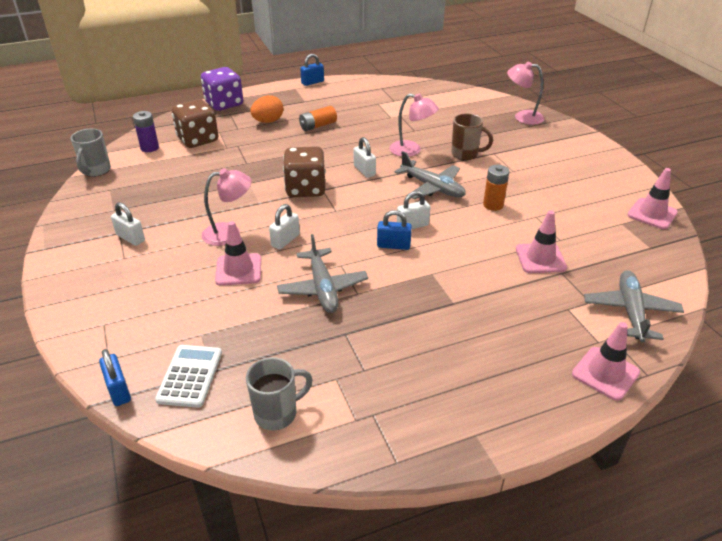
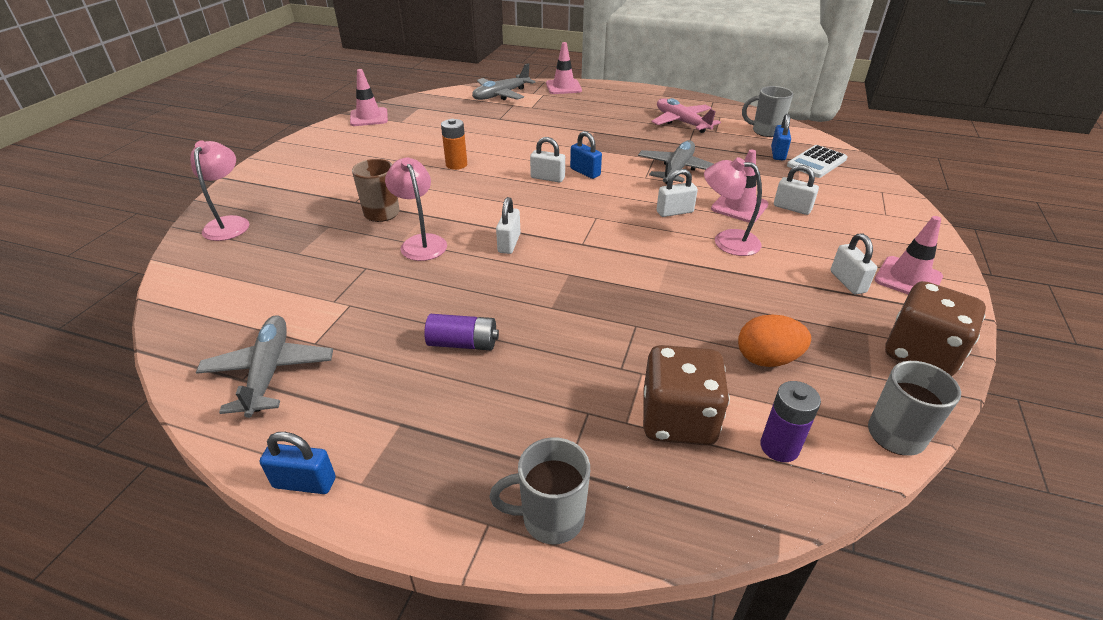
camera: 140 degrees left, 0 degrees up
blue padlock [99,349,131,406] -> blue padlock moved to [771,114,791,160]
purple dice [201,67,243,111] -> grey mug [490,437,590,544]
orange egg [250,95,283,123] -> orange egg moved to [738,315,811,367]
brown dice [283,146,325,197] -> brown dice moved to [885,281,986,376]
orange battery [299,106,337,131] -> purple battery [424,314,499,350]
grey plane [394,151,466,199] -> grey plane moved to [196,315,333,418]
pink lamp [507,61,544,125] -> pink lamp turned 150 degrees counterclockwise [190,140,249,241]
pink traffic cone [516,210,567,273] -> pink traffic cone moved to [875,216,943,294]
none -> pink plane [651,98,721,133]
none -> white padlock [774,165,819,215]

